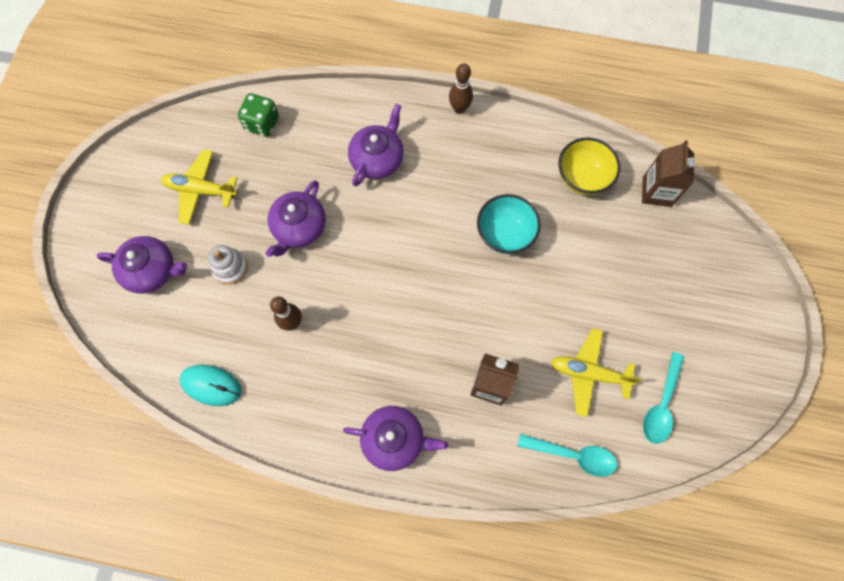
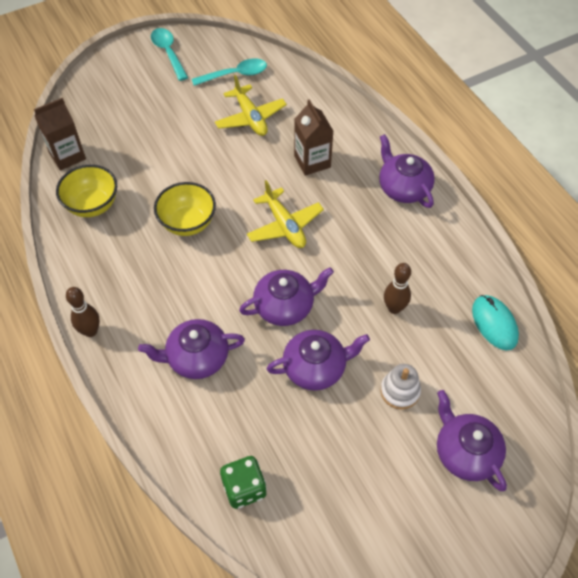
camera: 130 degrees left, 15 degrees down
yellow plane [161,149,237,225] -> yellow plane moved to [247,180,324,248]
turquoise bowl [477,194,541,254] -> yellow bowl [154,182,216,236]
turquoise spoon [517,434,617,477] -> turquoise spoon moved to [151,28,188,81]
none -> purple teapot [239,267,334,326]

